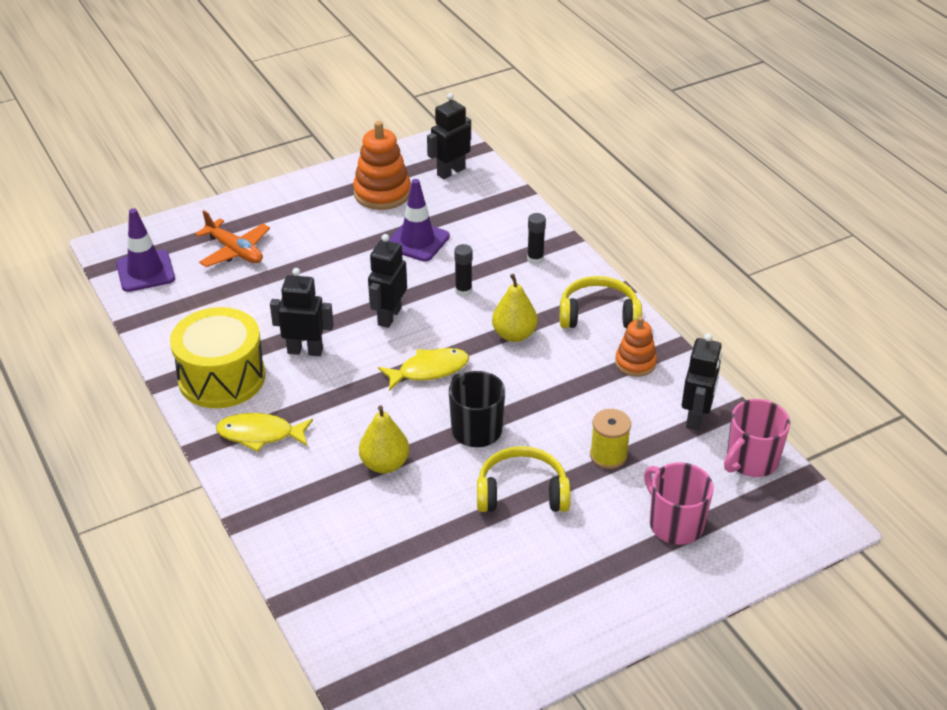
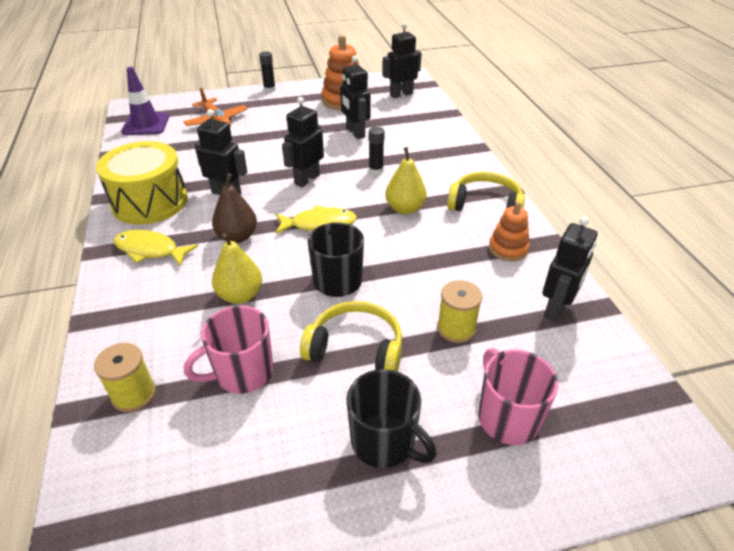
camera: 15 degrees right, 0 degrees up
purple traffic cone [388,179,450,262] -> black robot [340,55,371,139]
black glue stick [527,213,546,265] -> black glue stick moved to [259,51,276,92]
pink mug [724,399,790,477] -> pink mug moved to [184,306,273,394]
none -> yellow spool [94,343,156,412]
none -> brown pear [212,173,257,243]
none -> black mug [346,369,437,468]

